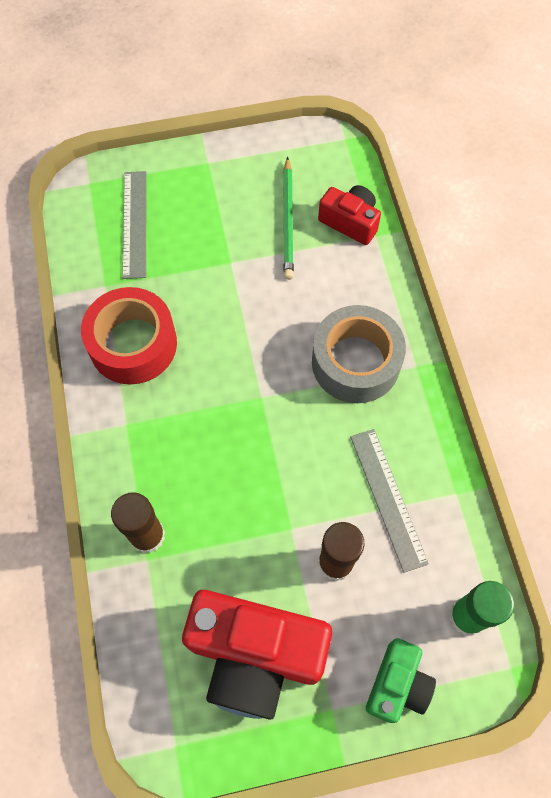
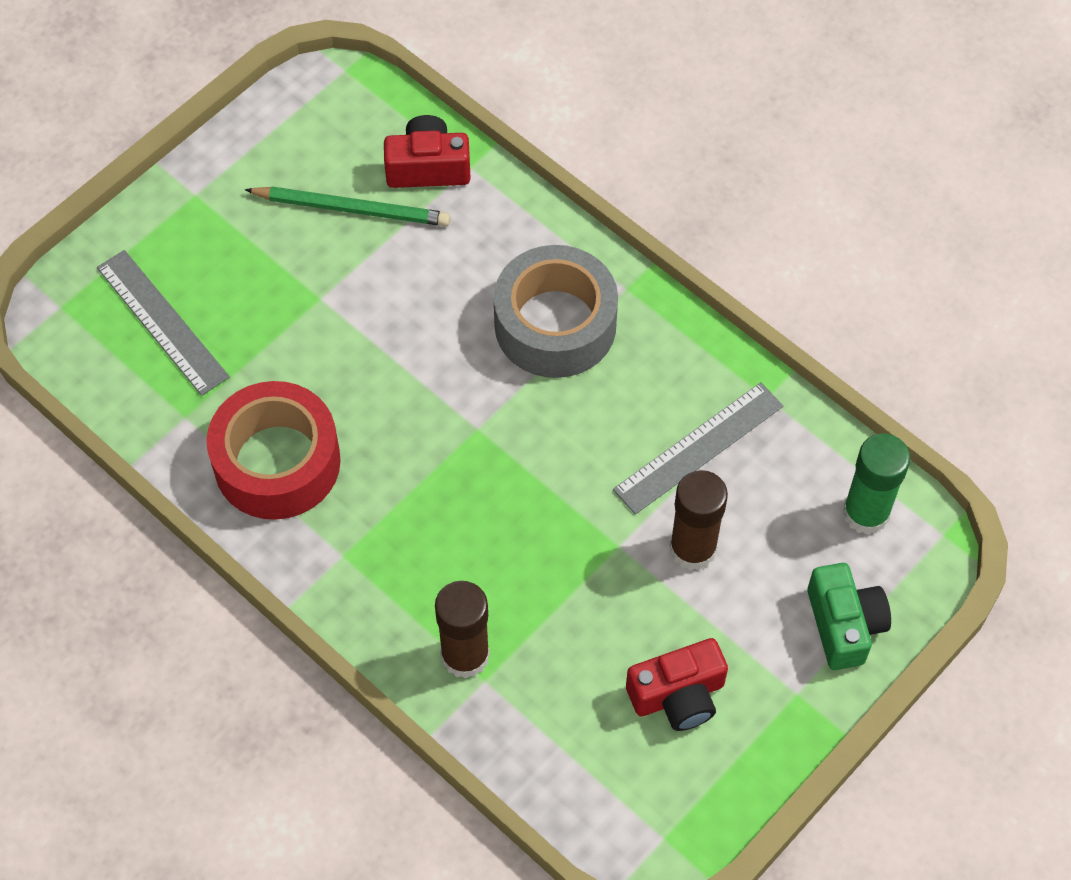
camera: 35 degrees left, 5 degrees down
red camera [182,590,332,720] -> red camera [626,638,728,731], size x0.54
green pencil [283,157,294,280] -> green pencil turned 45 degrees counterclockwise [244,187,451,226]
grey ruler [350,429,429,573] -> grey ruler turned 75 degrees counterclockwise [613,382,783,514]

